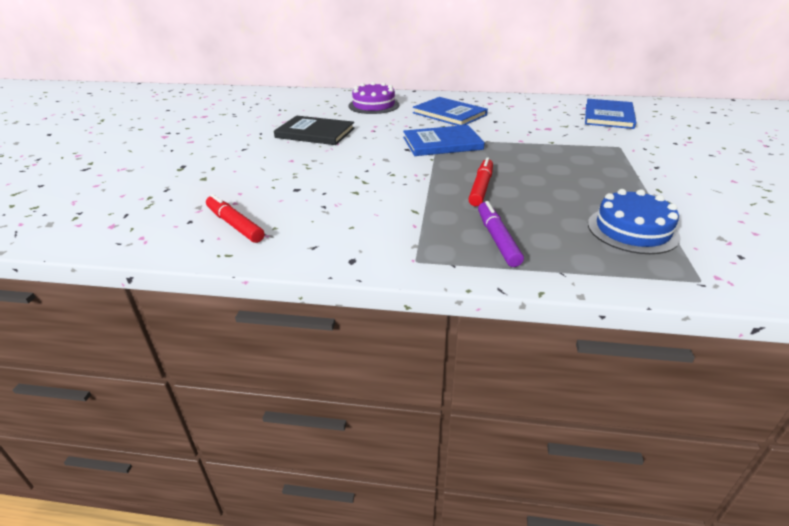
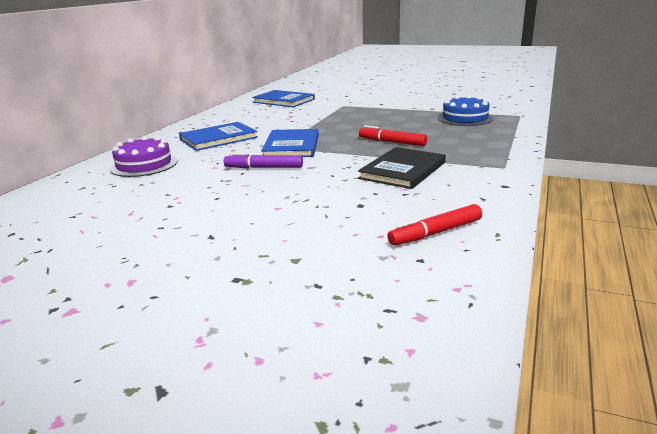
camera: 75 degrees left, 10 degrees down
black book [274,116,355,145] -> black book moved to [358,147,446,189]
purple marker [478,201,524,267] -> purple marker moved to [224,153,303,169]

